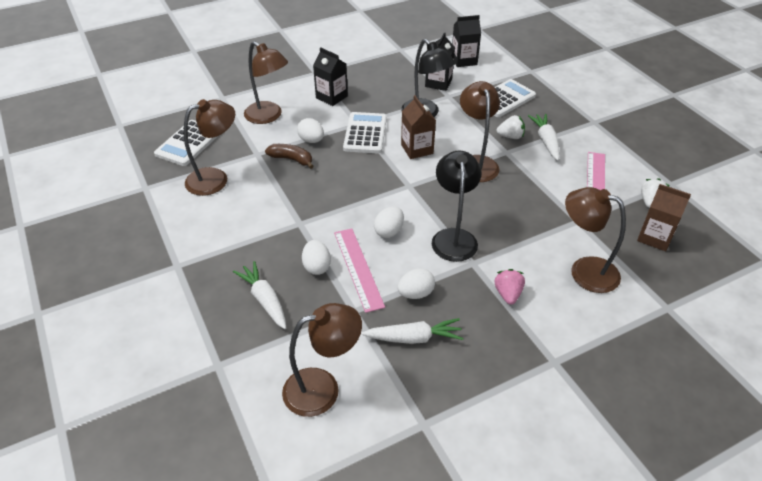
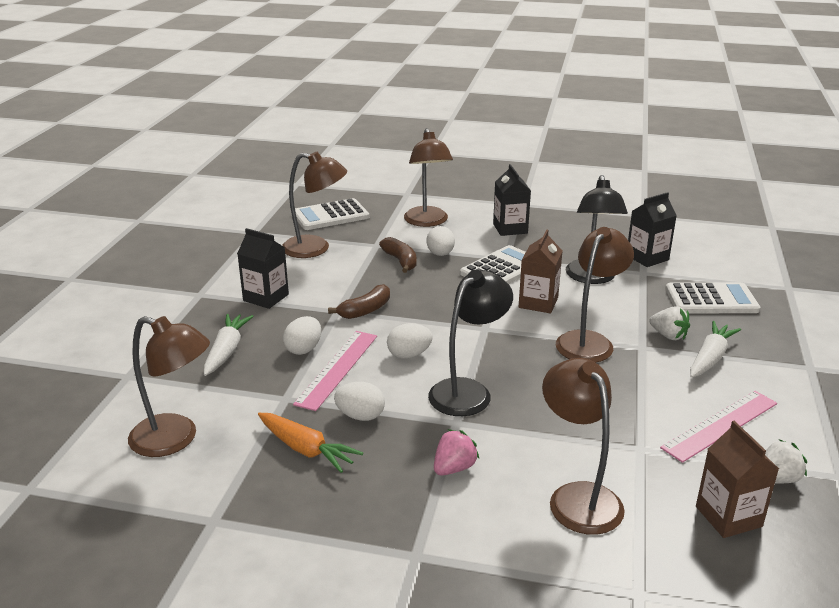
camera: 40 degrees right, 15 degrees down
white carrot [362,318,463,344] -> orange carrot [258,413,363,473]
black carton [452,15,481,67] -> black carton moved to [237,228,289,309]
none -> brown banana [328,284,390,319]

